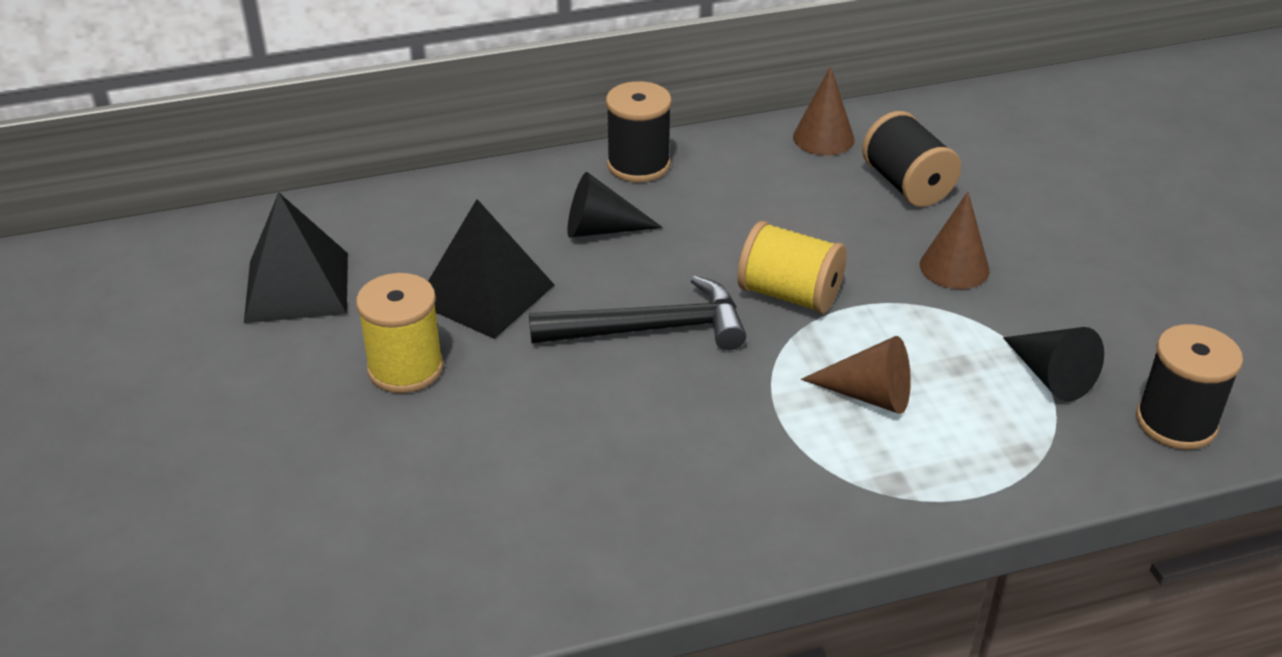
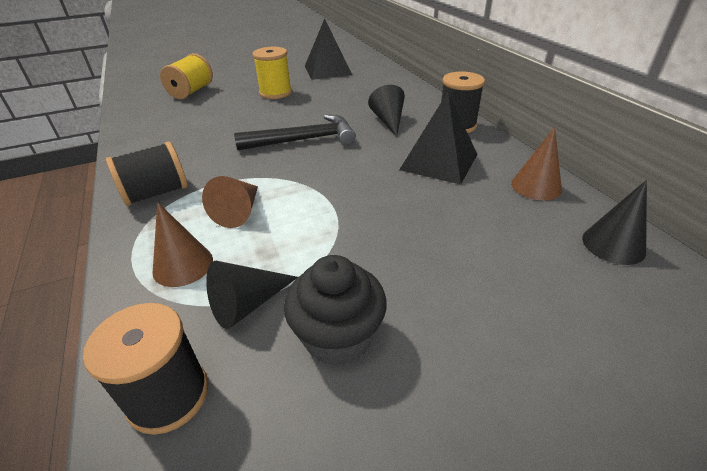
camera: 85 degrees right, 0 degrees up
black pyramid [428,199,554,339] -> black pyramid moved to [399,92,478,185]
black hammer [529,276,746,350] -> black hammer turned 90 degrees counterclockwise [234,114,356,150]
yellow spool [737,221,846,314] -> yellow spool moved to [160,53,213,99]
black spool [862,111,961,207] -> black spool moved to [106,141,188,206]
brown cone [920,192,990,289] -> brown cone moved to [153,202,213,287]
none -> black cupcake [284,255,387,366]
none -> black cone [582,180,647,265]

